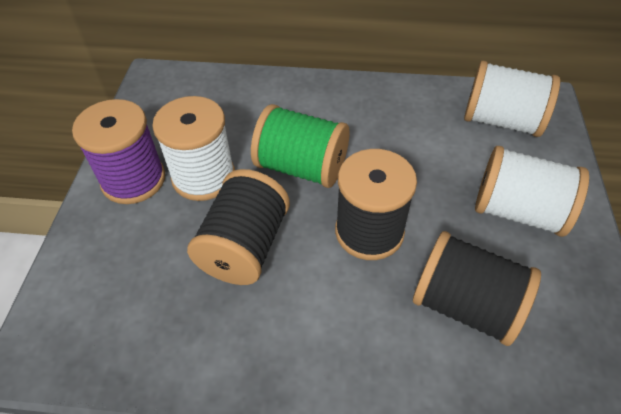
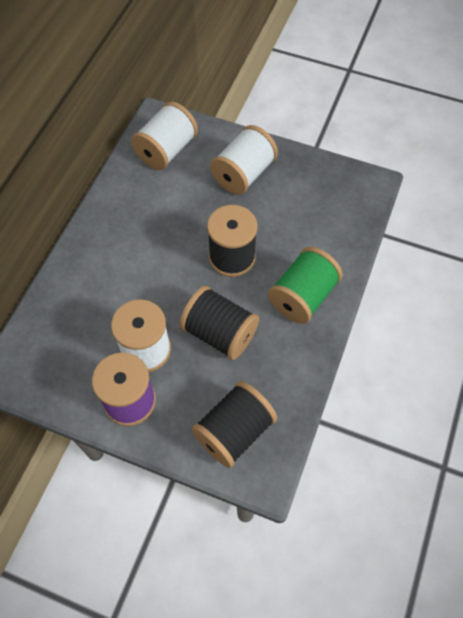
camera: 75 degrees left, 10 degrees up
green spool [251,104,350,188] -> green spool moved to [268,247,343,324]
black spool [413,231,541,346] -> black spool moved to [192,381,277,468]

